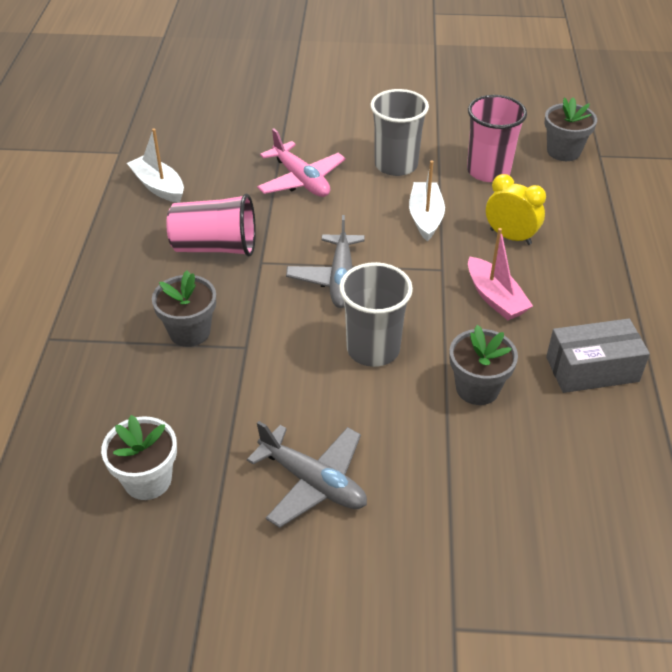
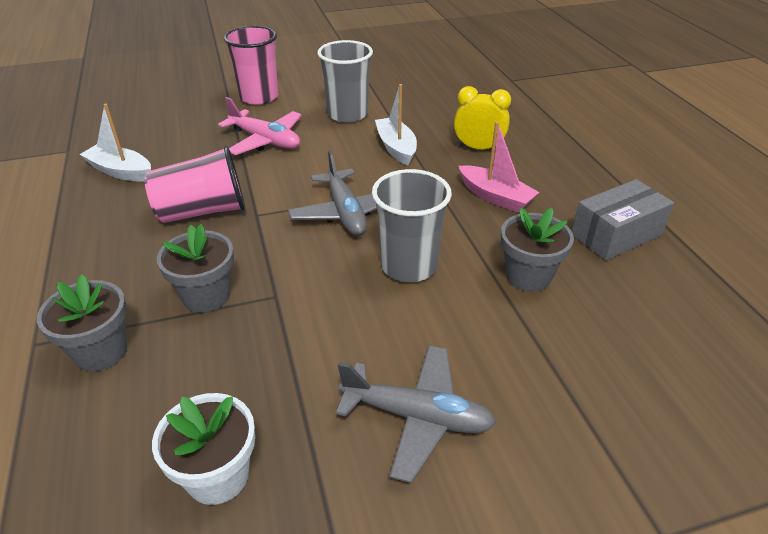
camera: 20 degrees left, 5 degrees down
pink cup [467,95,527,182] -> pink cup moved to [224,26,278,105]
grey flower pot [544,97,597,161] -> grey flower pot moved to [37,275,128,371]

